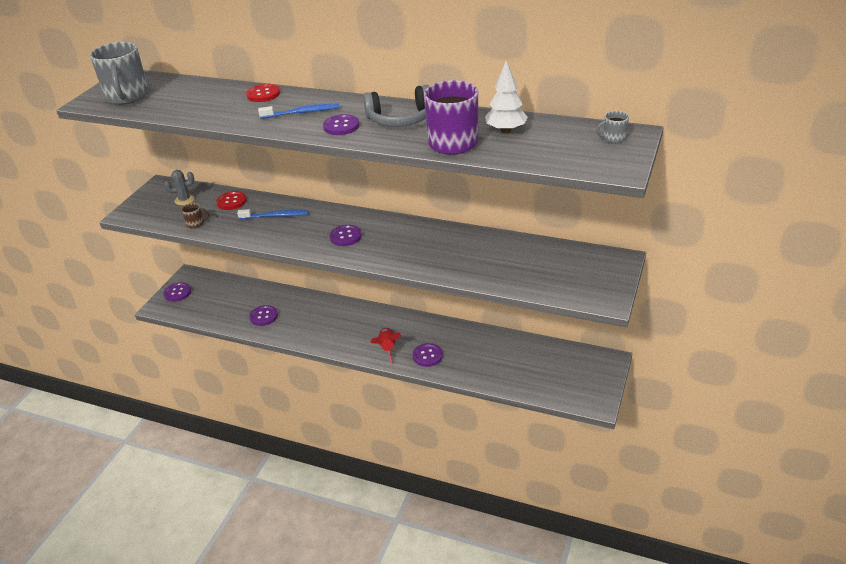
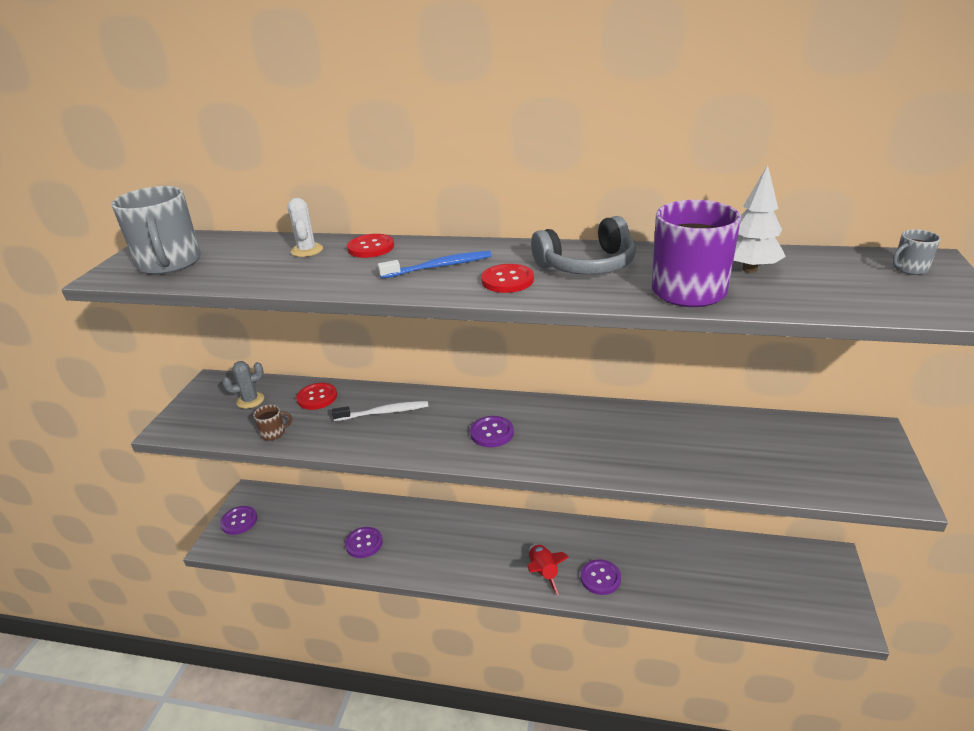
camera: 10 degrees left, 5 degrees down
blue toothbrush [237,209,308,219] -> white toothbrush [332,401,428,421]
purple button [323,114,360,135] -> red button [481,264,534,293]
none -> white cactus [288,198,323,257]

